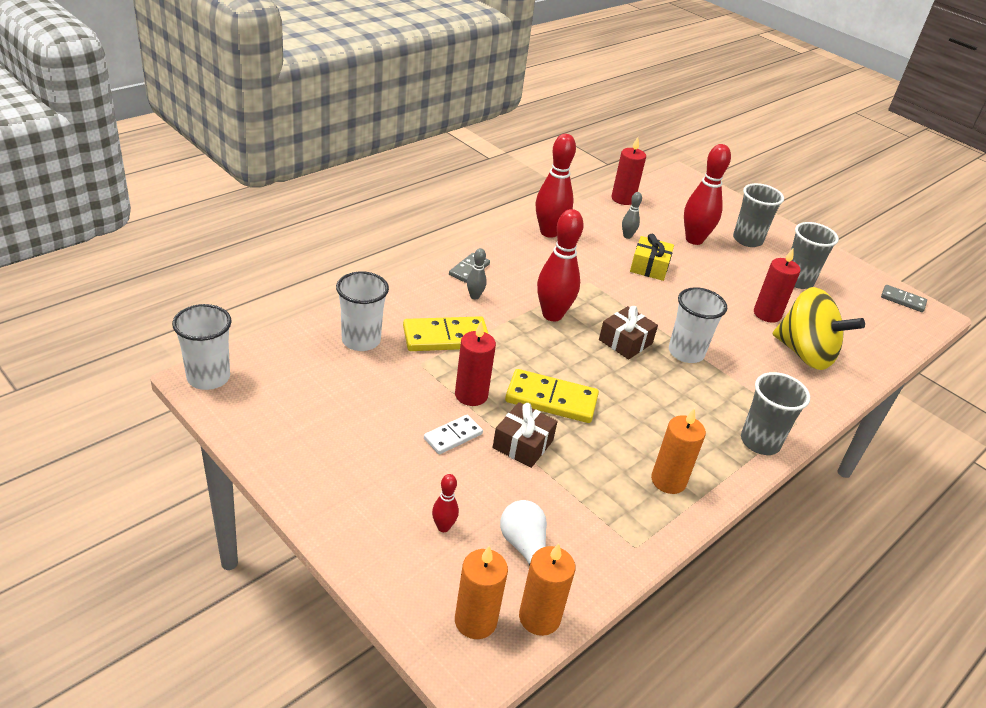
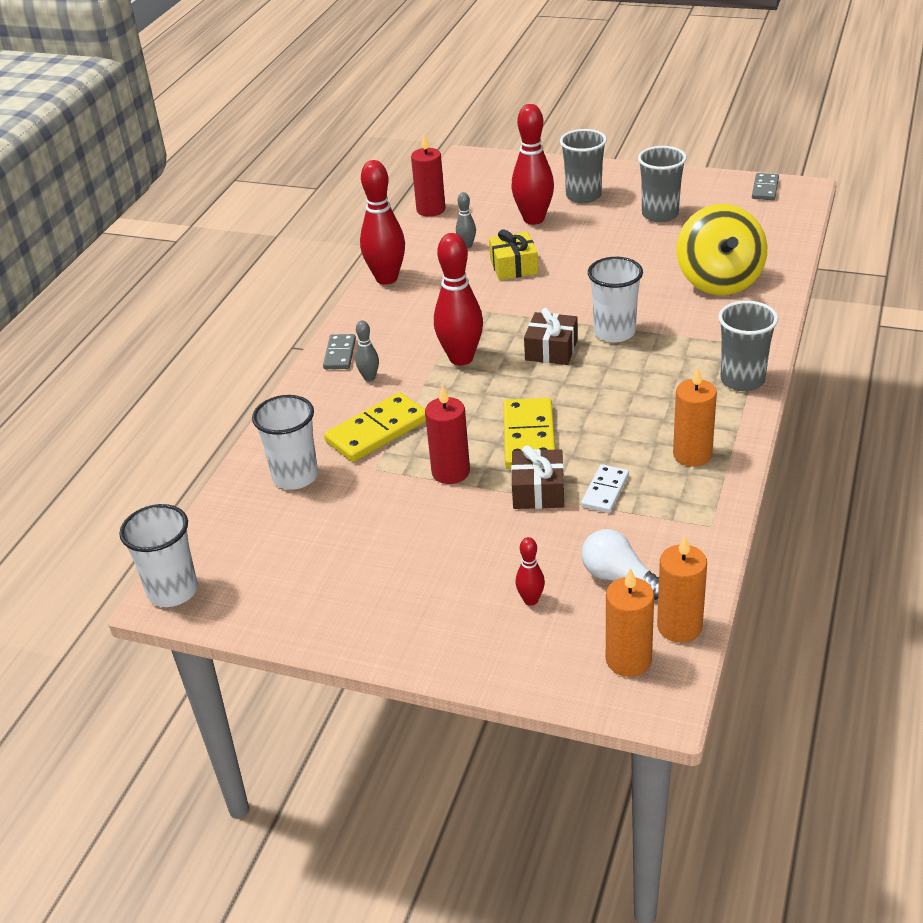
camera: 20 degrees left, 0 degrees up
white domino [424,415,483,454] -> white domino moved to [581,464,629,513]
yellow domino [505,369,599,423] -> yellow domino turned 75 degrees counterclockwise [503,398,555,469]
red candle [754,248,800,323] -> none
yellow spinning top [773,287,865,370] -> yellow spinning top turned 75 degrees clockwise [677,204,767,295]
grey domino [881,285,927,312] -> grey domino turned 75 degrees counterclockwise [752,173,779,200]

